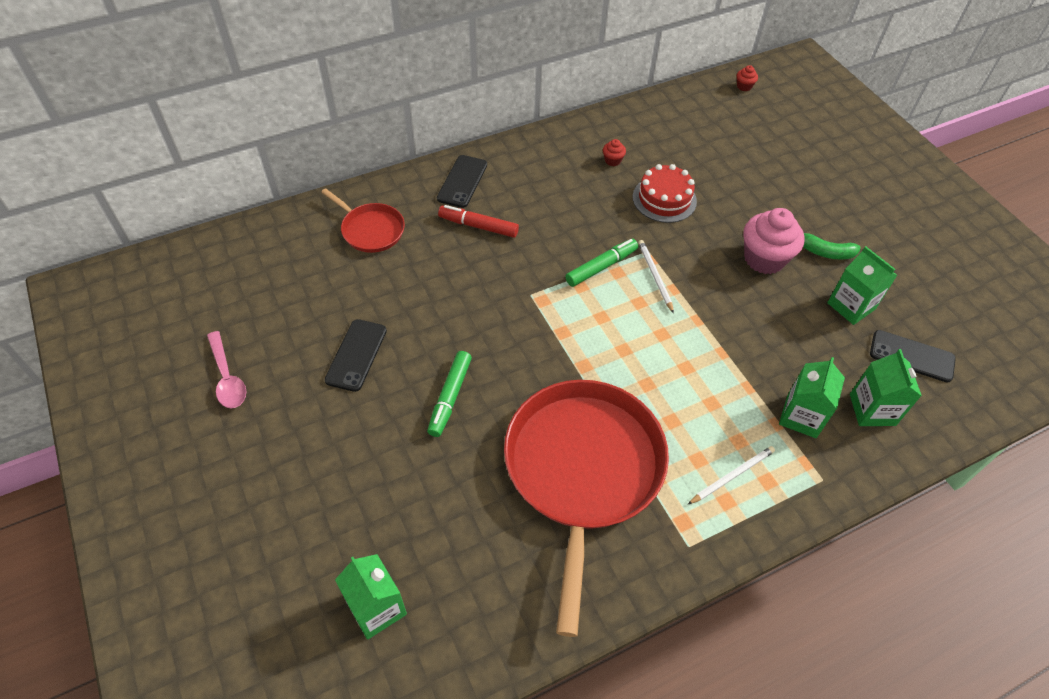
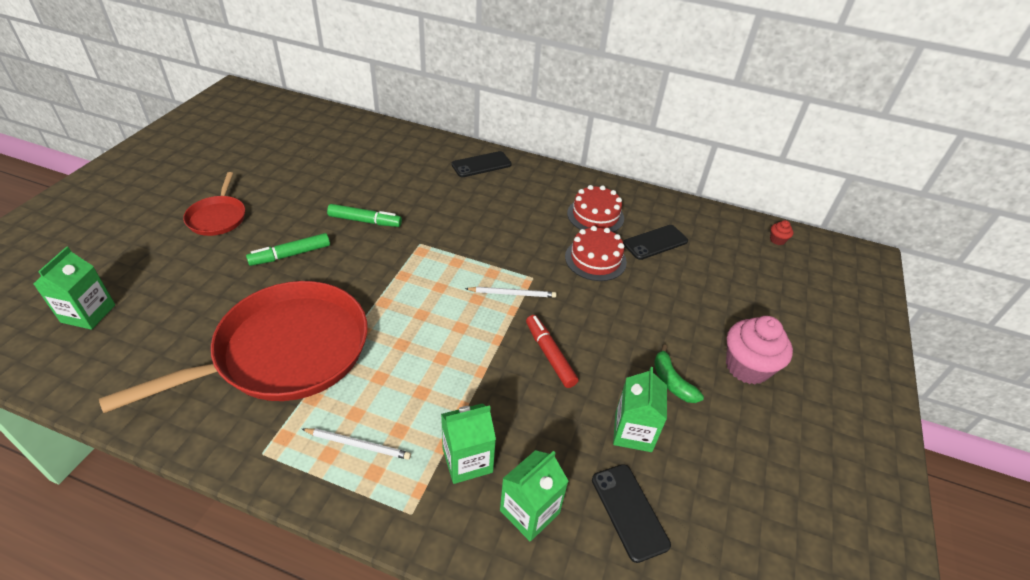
camera: 45 degrees right, 10 degrees down
pink spoon [207,331,246,408] -> none
red pan [321,188,405,253] -> red pan moved to [183,172,245,236]
black phone [325,319,387,392] -> black phone moved to [623,225,688,260]
red marker [438,205,519,238] -> red marker moved to [526,315,579,388]
green marker [565,239,638,287] -> green marker moved to [327,204,402,227]
red cupcake [603,139,626,166] -> red cake [567,185,624,232]
white pencil [638,240,674,313] -> white pencil turned 60 degrees clockwise [465,287,557,298]
pink cupcake [743,208,805,274] -> pink cupcake moved to [726,316,793,384]

